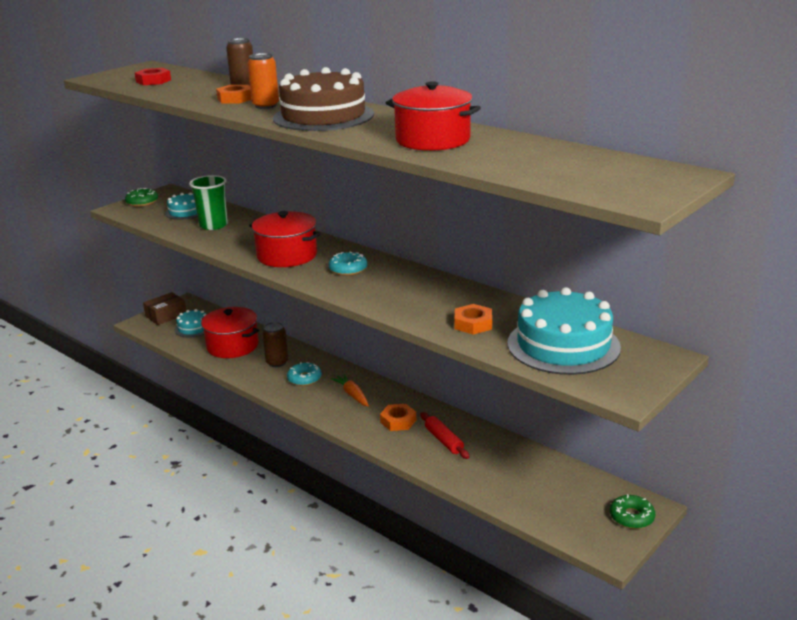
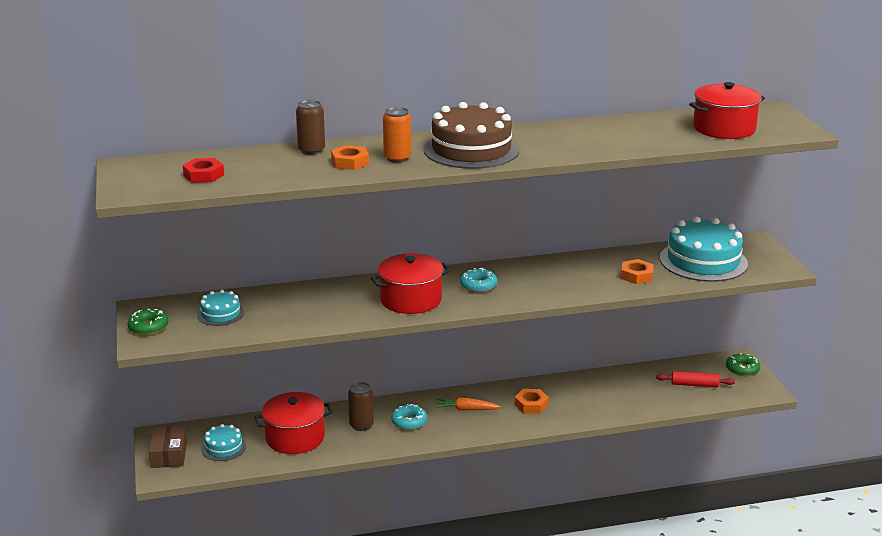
camera: 55 degrees left, 0 degrees up
green cup [189,175,228,230] -> none
red pot [386,81,481,151] -> red pot moved to [689,82,765,139]
red rolling pin [420,412,470,459] -> red rolling pin moved to [656,371,735,387]

